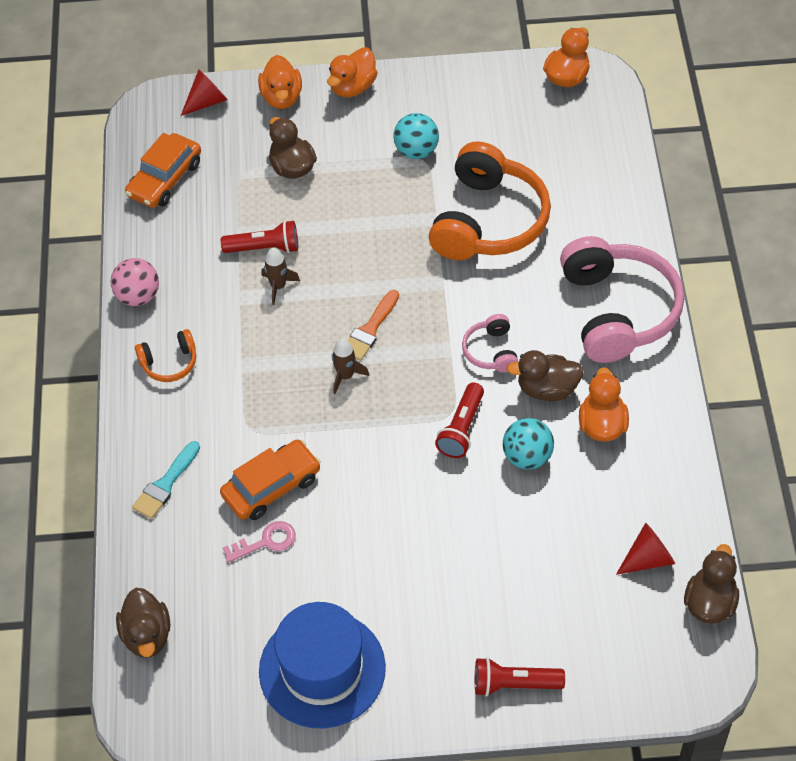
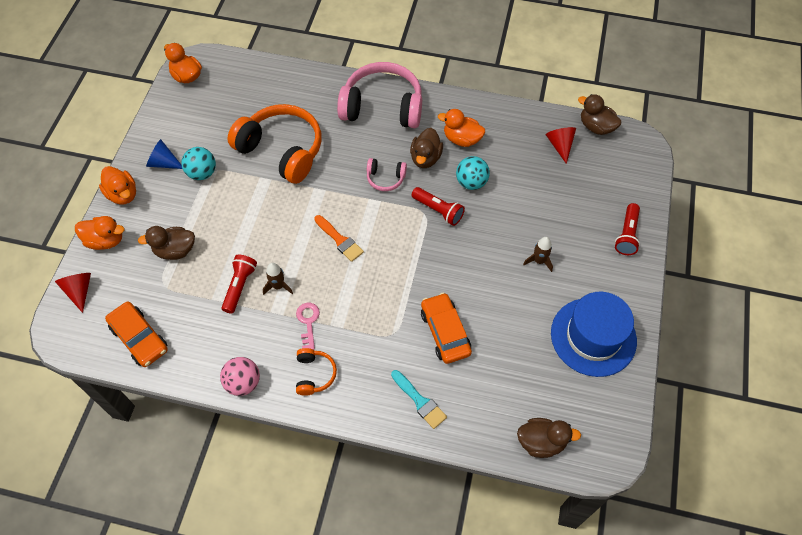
camera: 75 degrees left, 5 degrees up
pink key [223,521,296,563] -> pink key moved to [296,303,320,350]
brown rocket [332,338,369,394] -> brown rocket moved to [523,237,553,272]
none -> blue cone [146,139,182,169]

